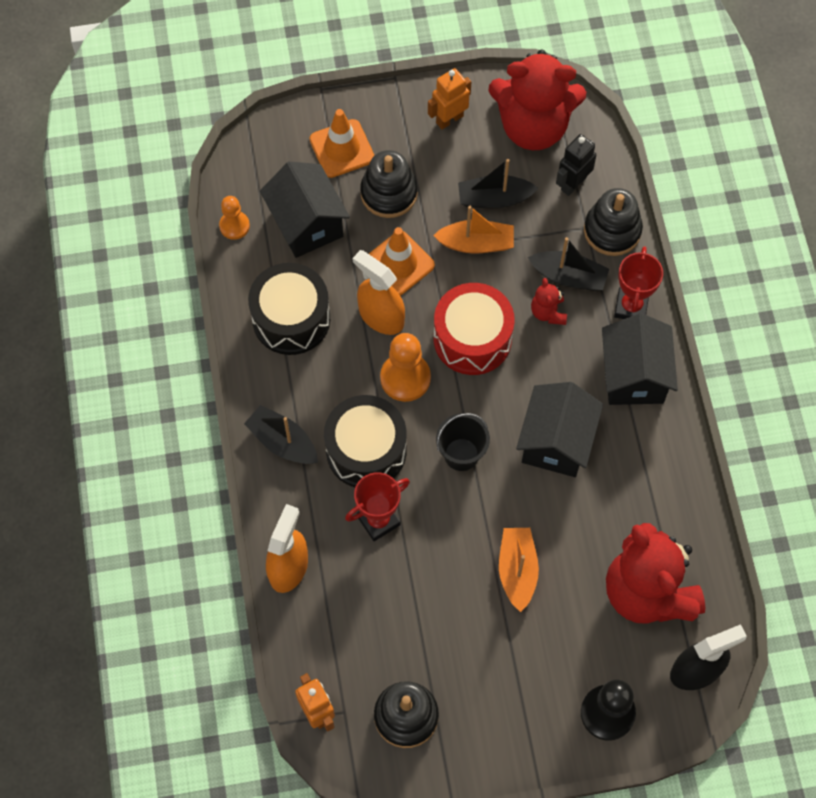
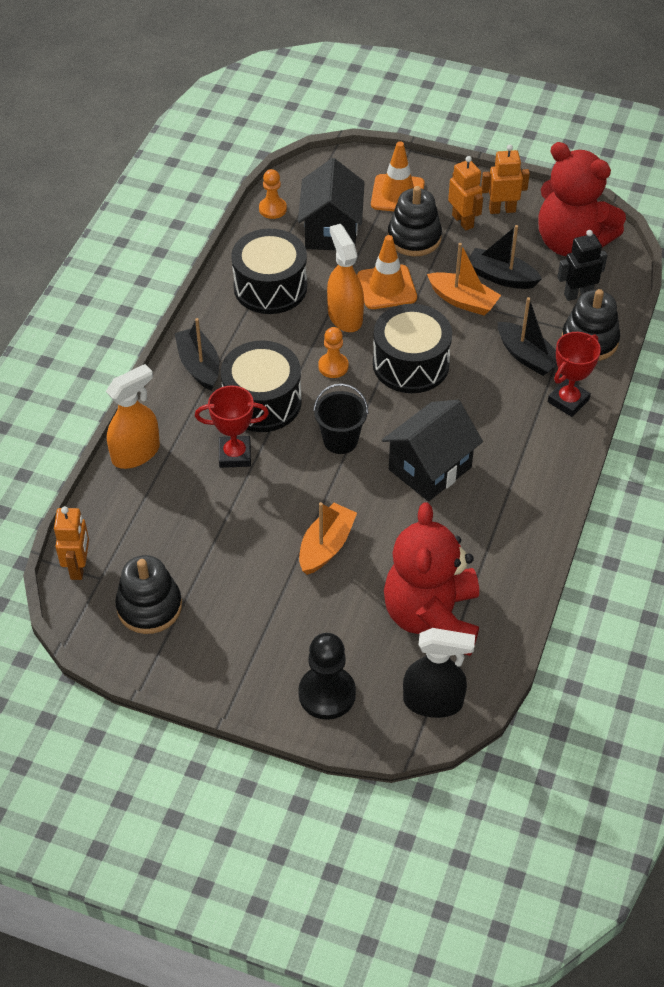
camera: 30 degrees right, 15 degrees down
orange pawn [380,333,431,402] -> orange pawn [318,327,349,378], size x0.62
red drum [434,283,515,375] -> black drum [373,304,452,393]
red teddy bear [531,278,567,325] -> none
black house [602,313,678,405] -> none
none -> orange robot [448,156,483,231]

